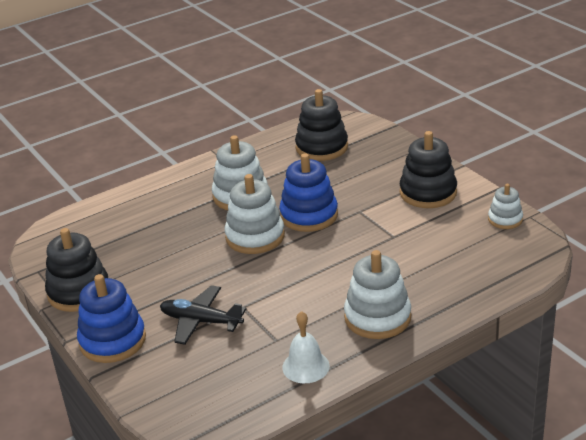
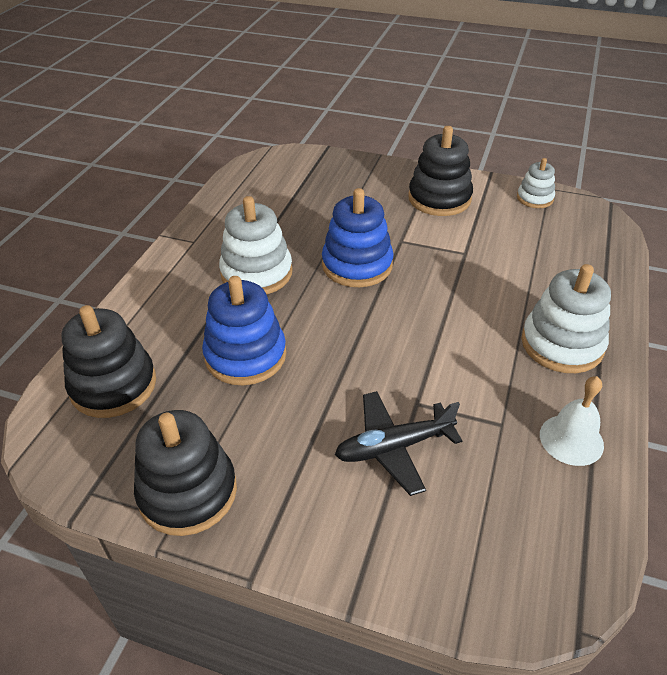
camera: 40 degrees left, 10 degrees up
blue stacking toy [77,274,146,363] -> blue stacking toy moved to [202,276,286,385]
white stacking toy [225,174,285,254] -> none
black stacking toy [295,89,348,161] -> black stacking toy moved to [62,305,156,418]

